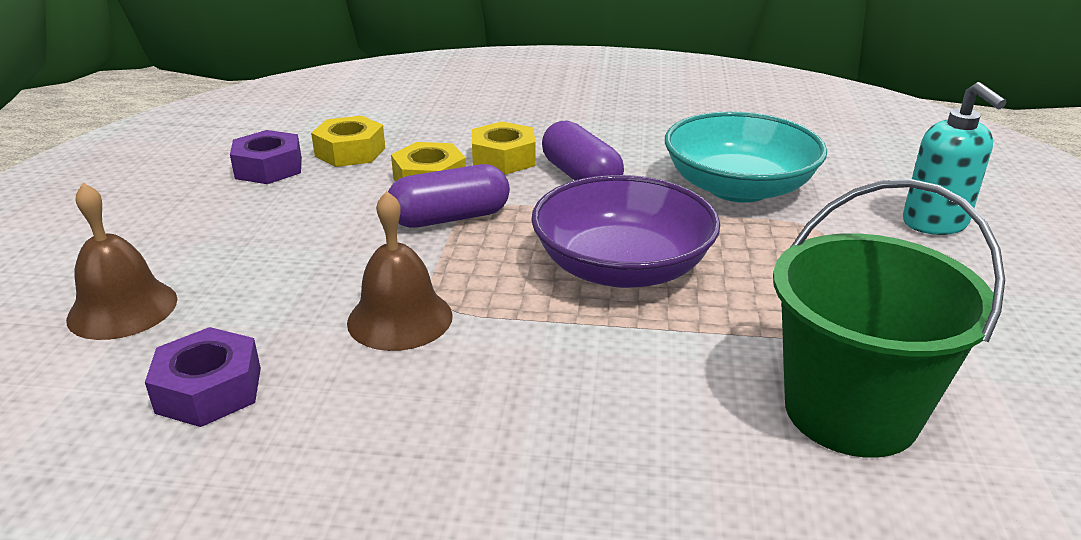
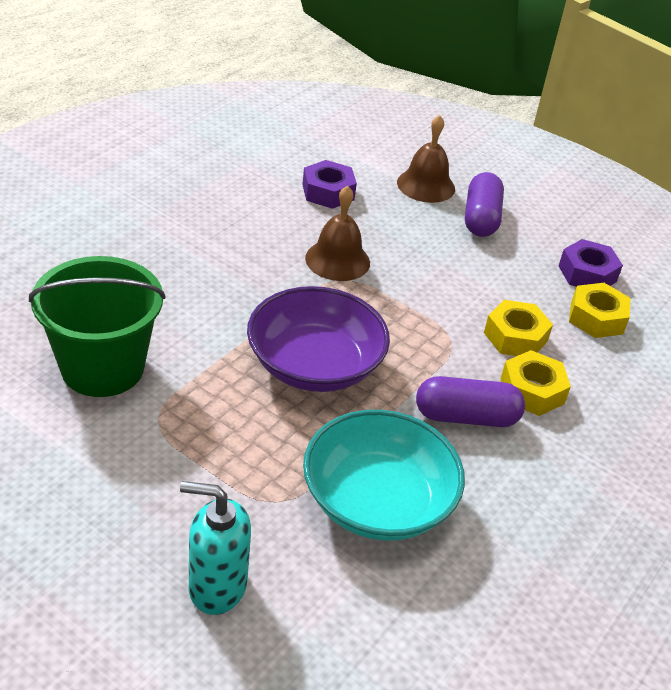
camera: 115 degrees right, 10 degrees up
purple capsule [388,164,510,228] -> purple capsule moved to [465,172,504,237]

